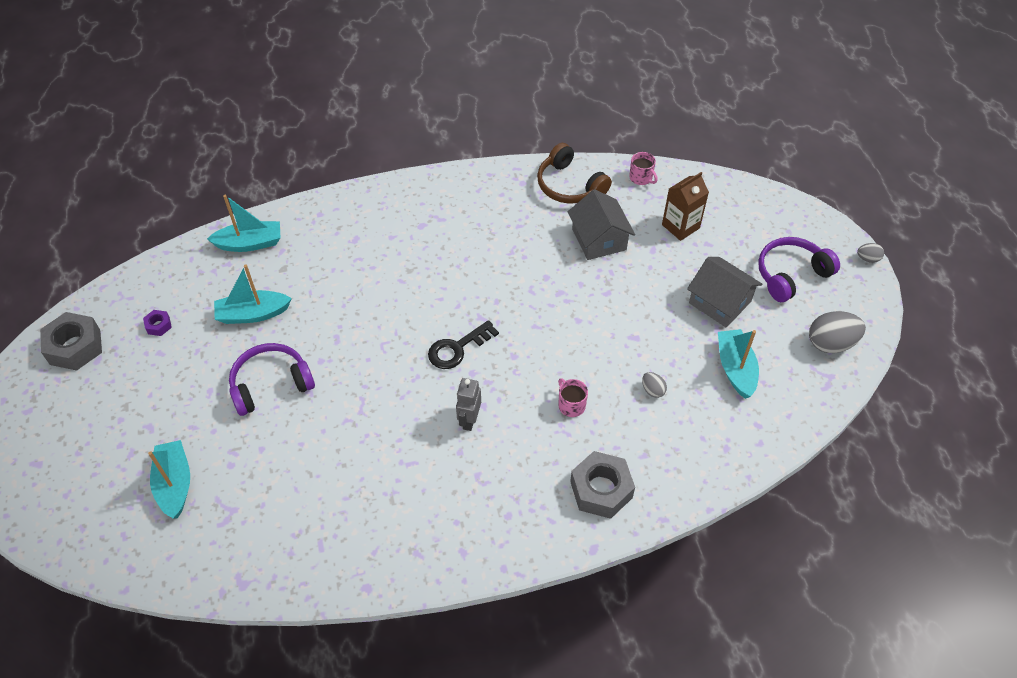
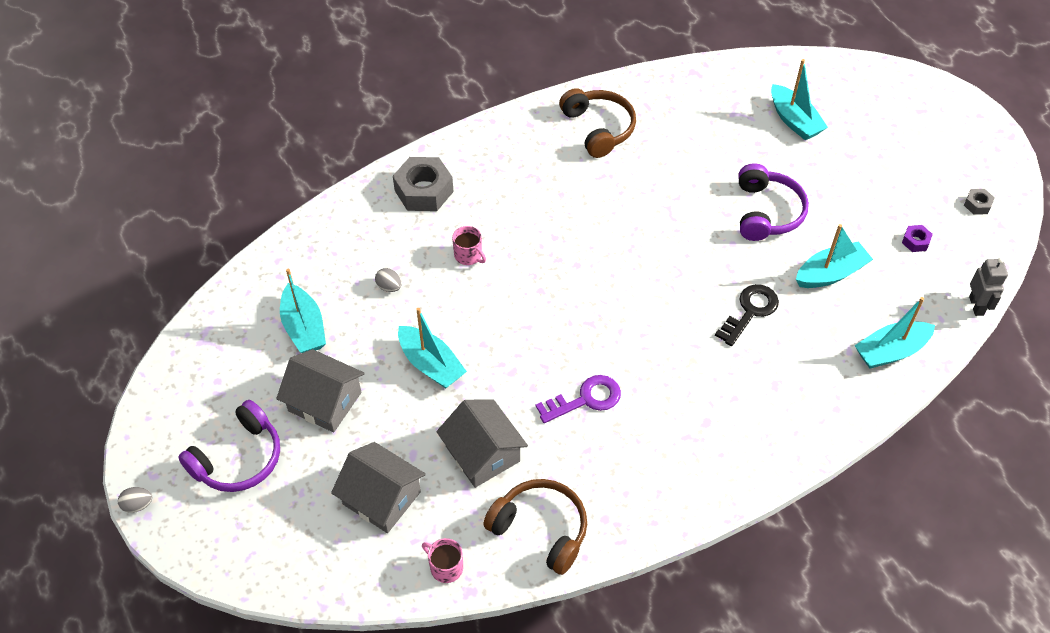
camera: 165 degrees right, 0 degrees up
grey nut [40,312,102,371] -> grey nut [964,189,995,215], size x0.47
purple headphones [229,343,315,416] -> purple headphones turned 45 degrees counterclockwise [738,163,809,241]
black key [428,320,499,369] -> black key moved to [715,284,779,346]
grey robot [456,378,481,431] -> grey robot moved to [969,257,1008,316]
brown carton [662,172,709,241] -> grey house [331,442,426,533]
grey egg [809,311,866,353] -> none
none -> turquoise boat [398,308,467,389]
none -> purple key [536,375,621,423]
none -> brown headphones [559,88,636,158]

